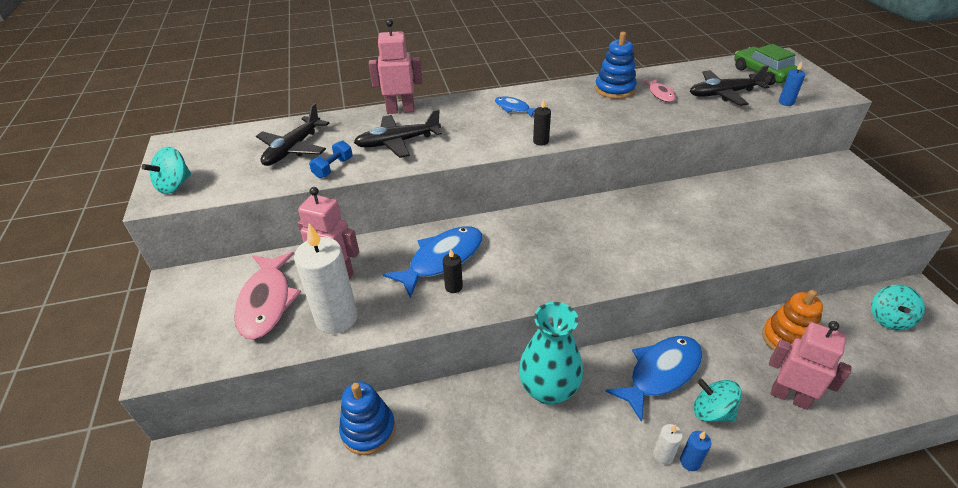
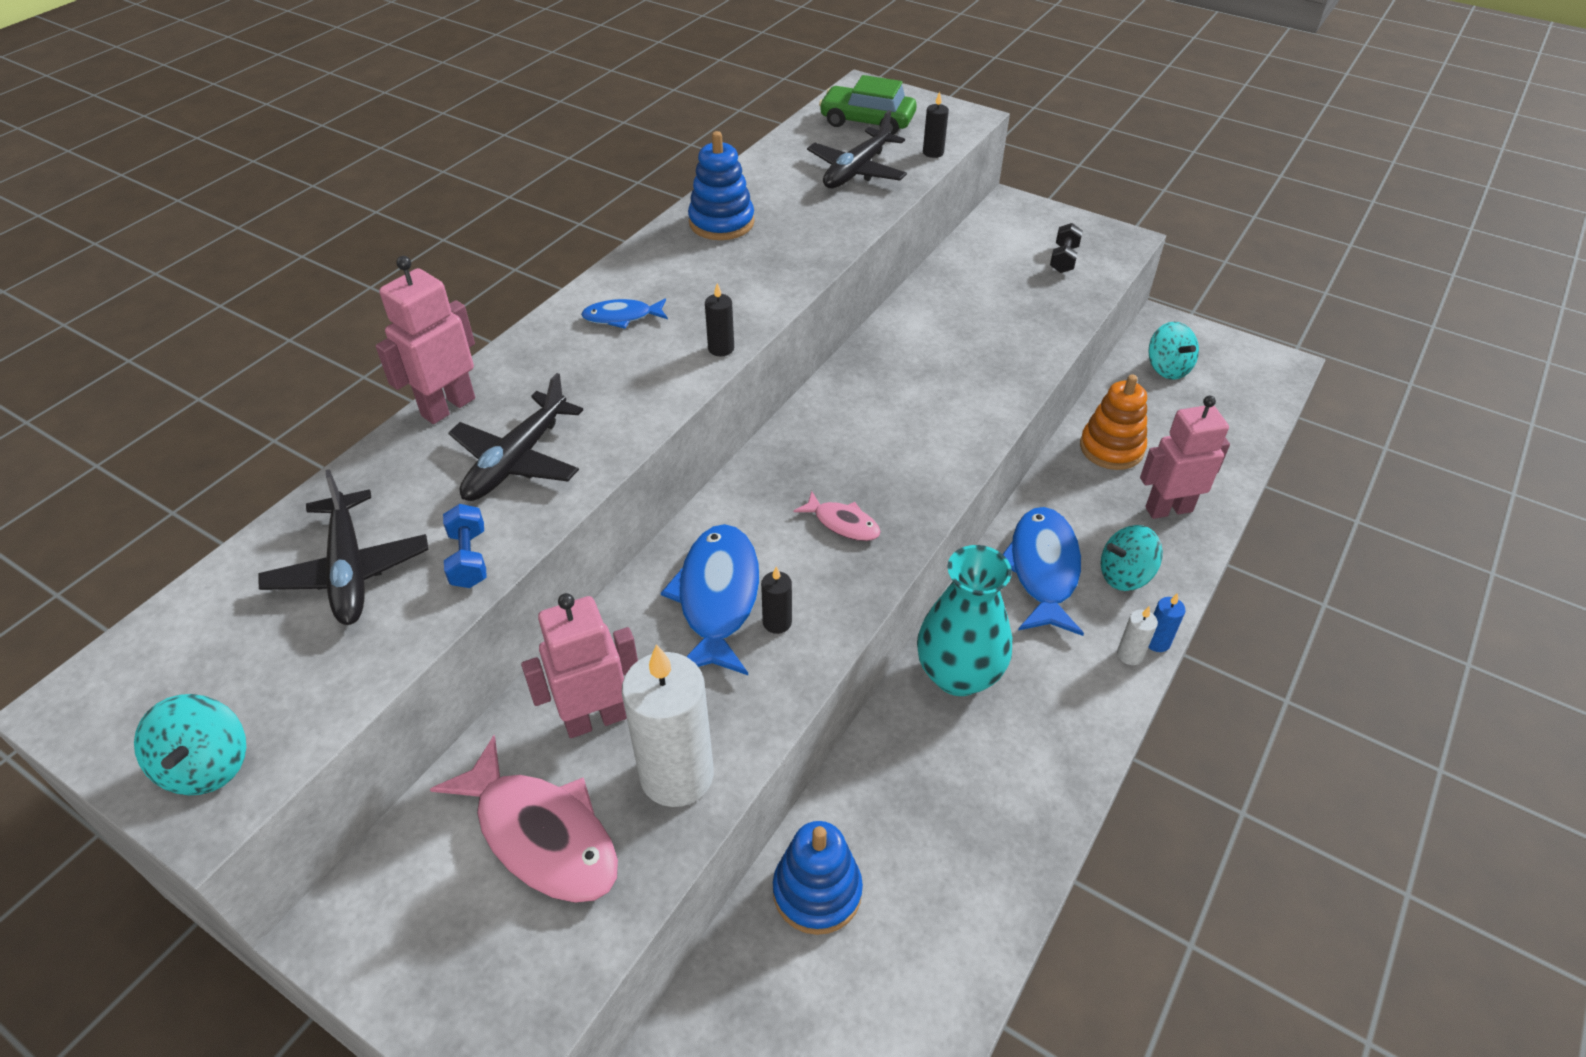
camera: 45 degrees left, 5 degrees up
pink fish [641,79,675,102] -> pink fish moved to [793,491,881,541]
blue candle [779,61,806,106] -> black candle [923,92,949,158]
none -> black dumbbell [1050,223,1083,273]

